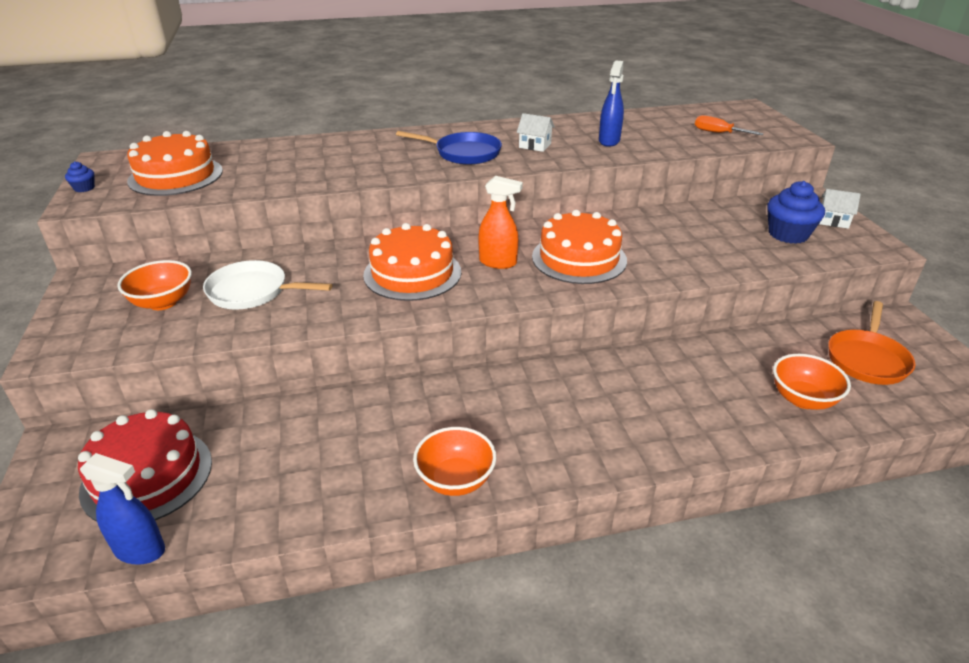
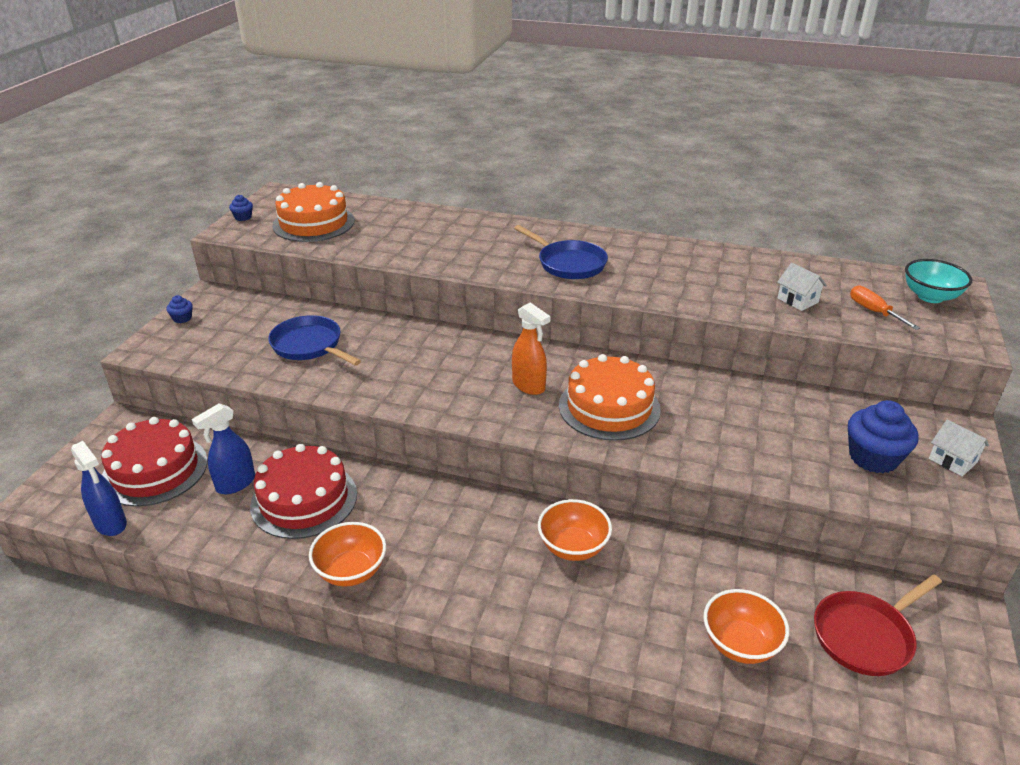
camera: 30 degrees right, 0 degrees up
orange bowl [117,260,192,310] -> orange bowl moved to [538,499,612,561]
white pan [203,260,332,310] -> blue pan [268,315,361,366]
orange cake [363,223,461,301] -> none
white house [517,113,555,152] -> white house moved to [777,263,827,311]
blue spray bottle [599,61,624,147] -> blue spray bottle moved to [192,403,255,494]
orange pan [828,301,915,385] -> red pan [814,574,942,676]
none -> blue cupcake [166,295,193,323]
none -> red cake [250,444,357,539]
none -> turquoise bowl [905,259,972,303]

